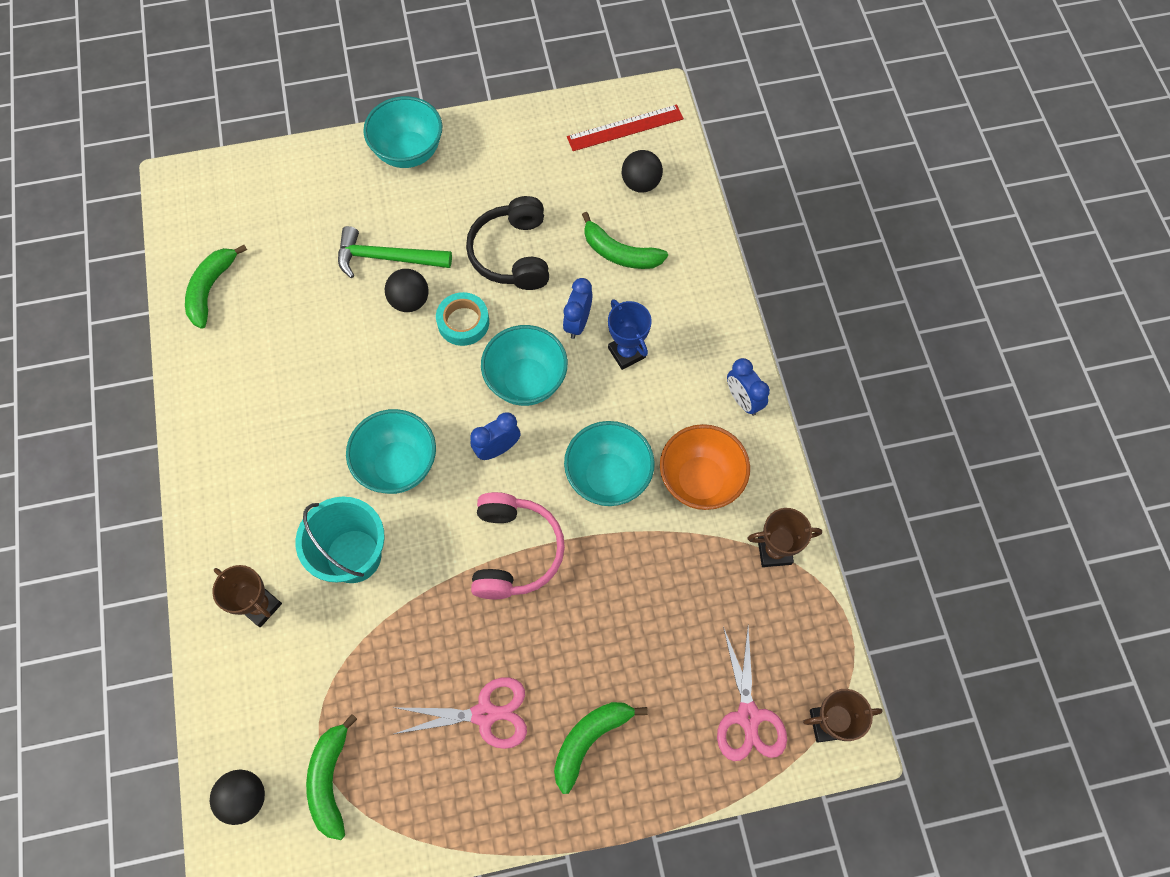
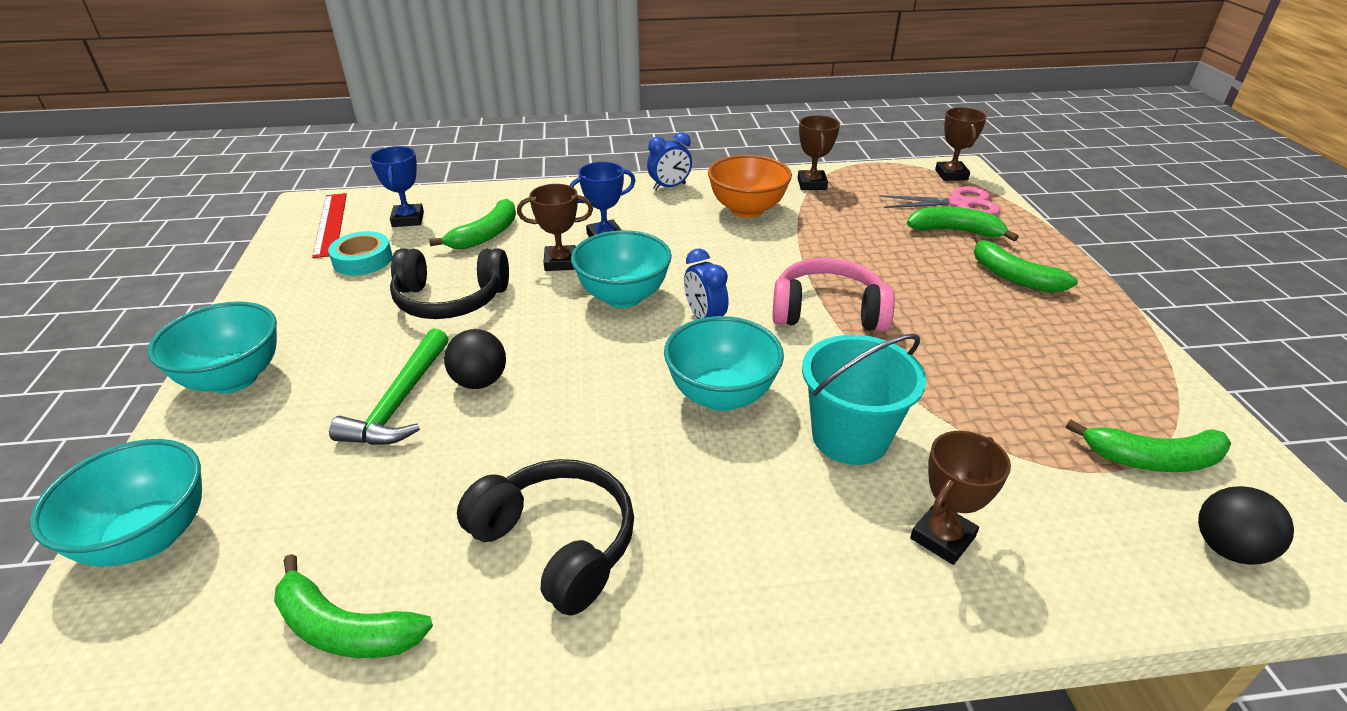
camera: 85 degrees left, 30 degrees down
pink scissors [392,677,527,749] -> none
turquoise tape [436,292,489,346] -> turquoise tape moved to [328,231,393,276]
blue clock [563,278,592,339] -> brown trophy [517,184,593,271]
turquoise bowl [564,421,655,506] -> turquoise bowl moved to [30,439,202,566]
black ball [622,150,663,193] -> blue trophy [370,146,424,227]
none -> black headphones [457,459,634,615]
none -> green banana [907,206,1019,241]

